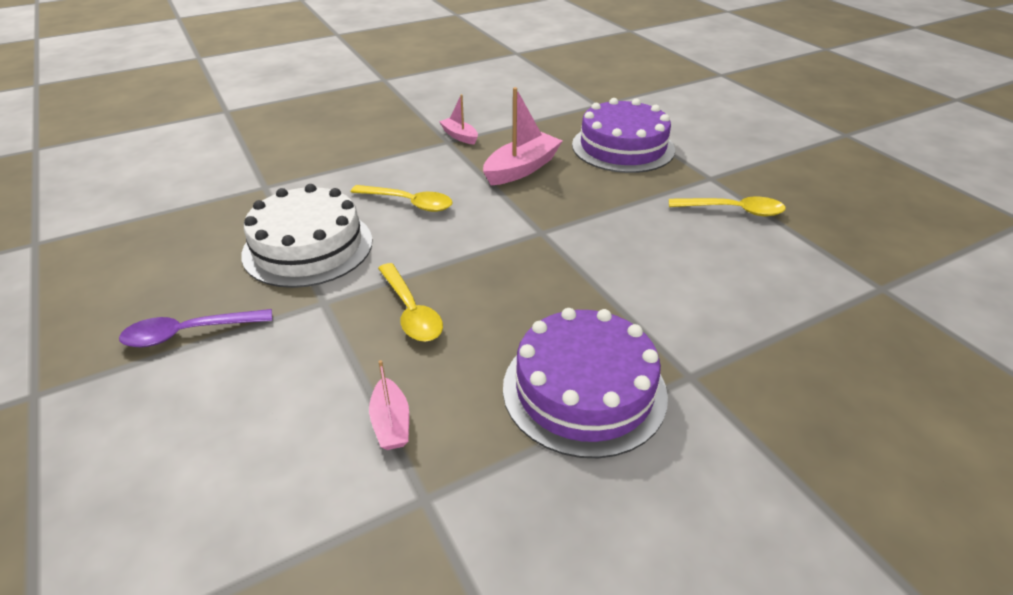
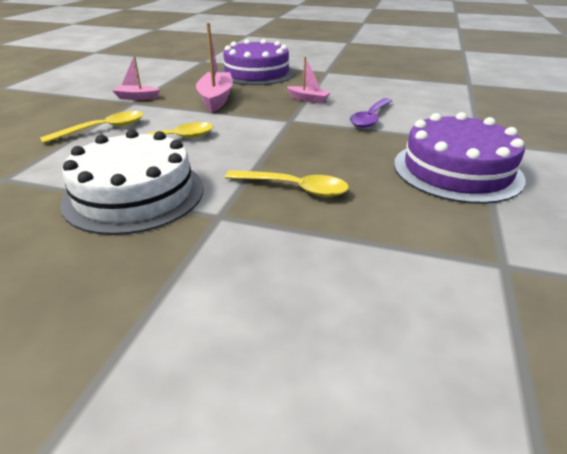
camera: 45 degrees left, 5 degrees down
purple spoon [119,309,272,347] -> purple spoon moved to [350,98,392,128]
pink boat [369,360,409,450] -> pink boat moved to [287,57,331,104]
yellow spoon [669,197,786,216] -> yellow spoon moved to [40,111,143,144]

